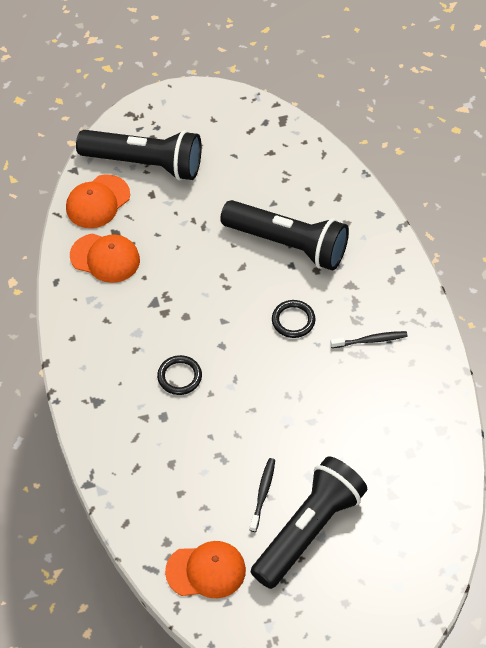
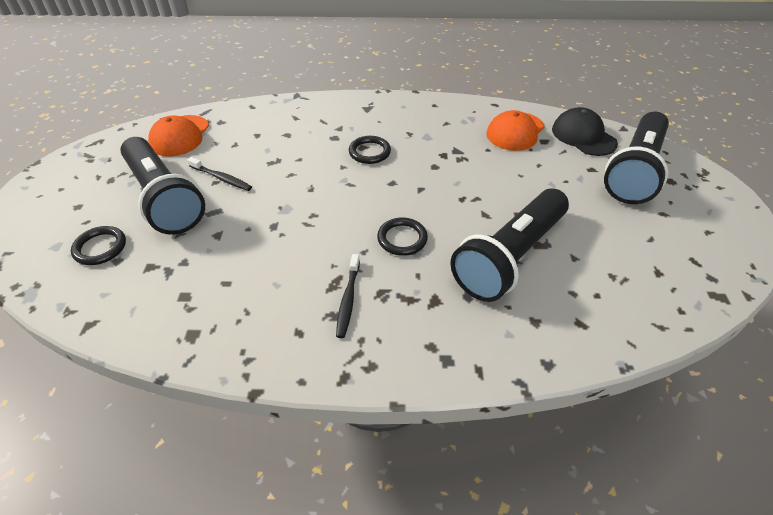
camera: 105 degrees right, 10 degrees down
orange cap [66,174,130,228] -> black cap [552,107,618,156]
none -> black ring [71,226,126,265]

